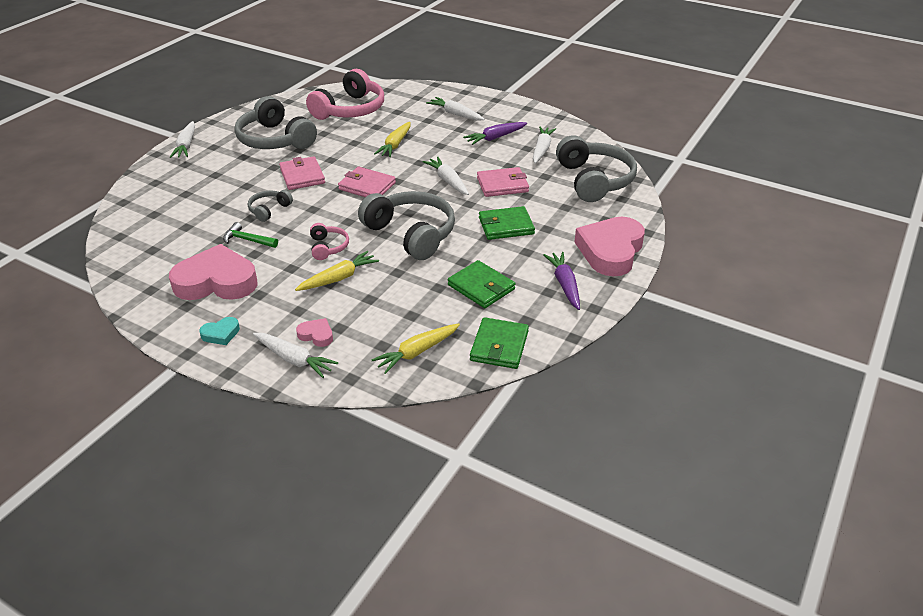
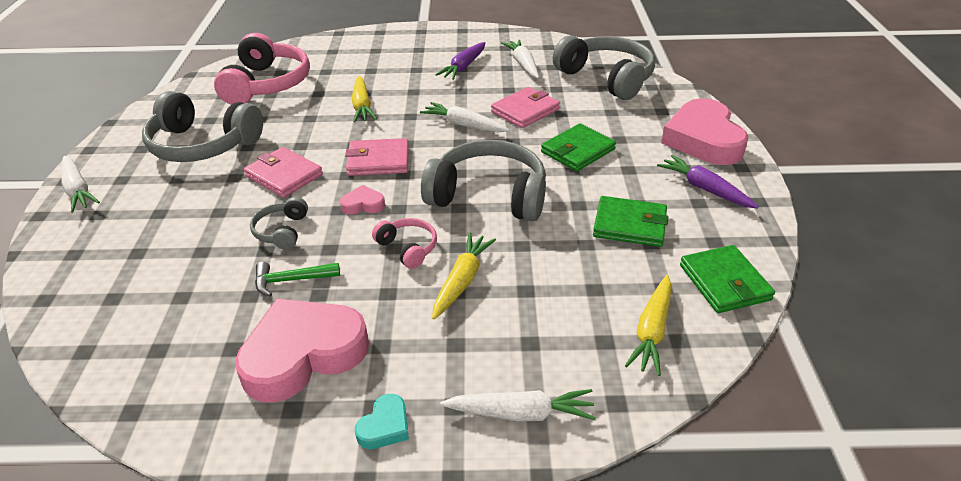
camera: 30 degrees left, 0 degrees up
pink heart [296,318,333,347] -> pink heart moved to [340,185,385,215]
white carrot [426,97,485,121] -> none

